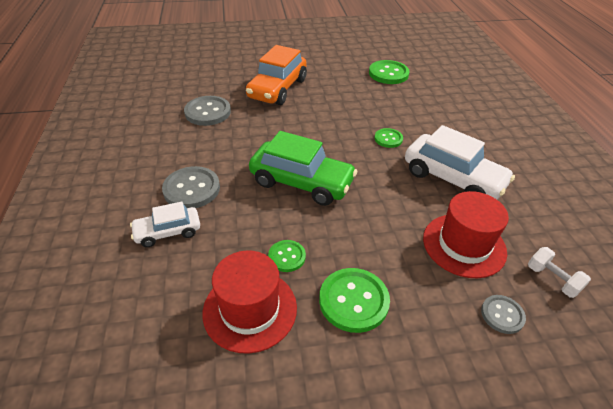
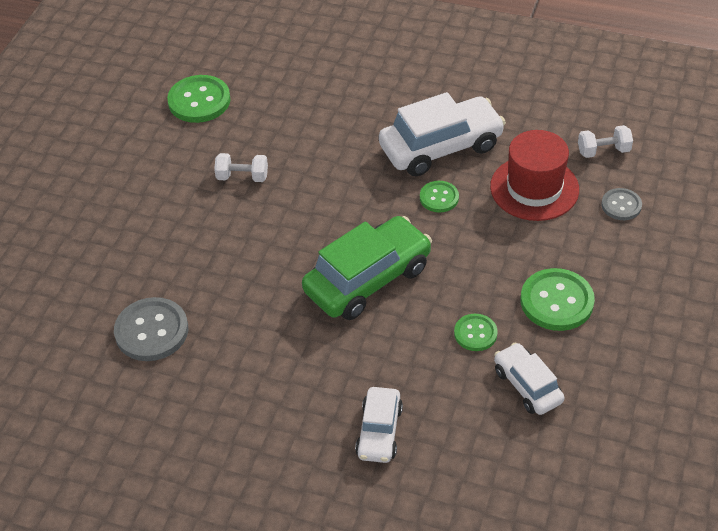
camera: 60 degrees left, 5 degrees up
grey button [162,166,220,208] -> none
red hat [203,250,297,354] -> white car [494,342,564,415]
orange car [246,45,307,105] -> none
green button [374,128,403,148] -> green button moved to [420,181,459,213]
none -> white dumbbell [214,153,268,182]

